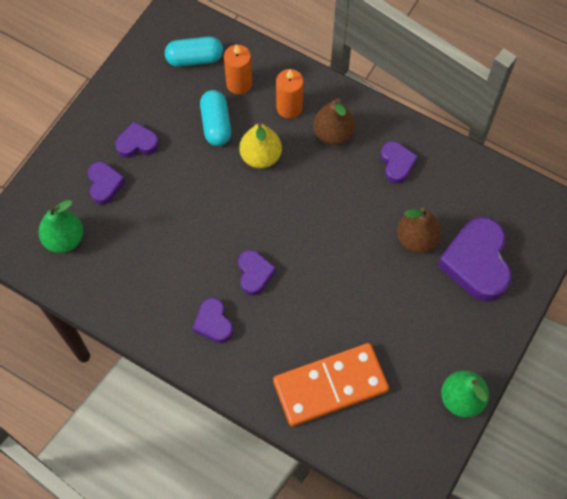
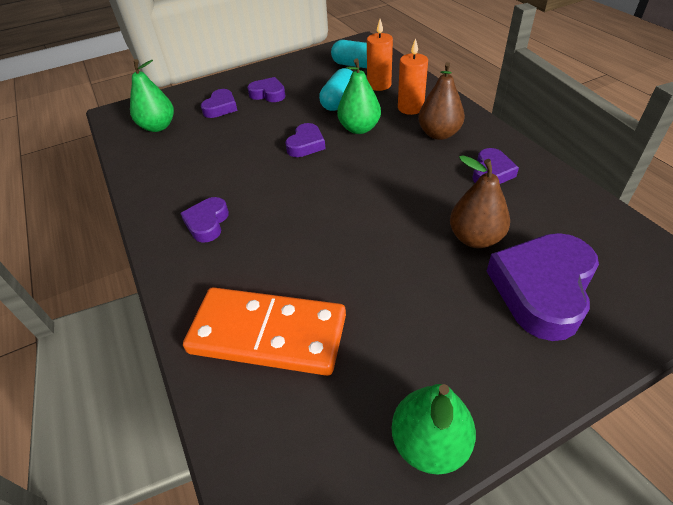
camera: 35 degrees right, 20 degrees down
purple heart [238,250,276,295] -> purple heart moved to [285,123,326,157]
yellow pear [239,122,282,169] -> green pear [337,59,381,134]

